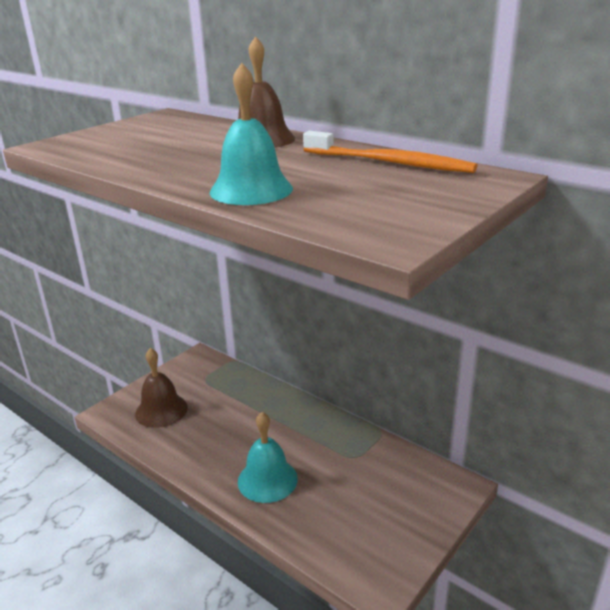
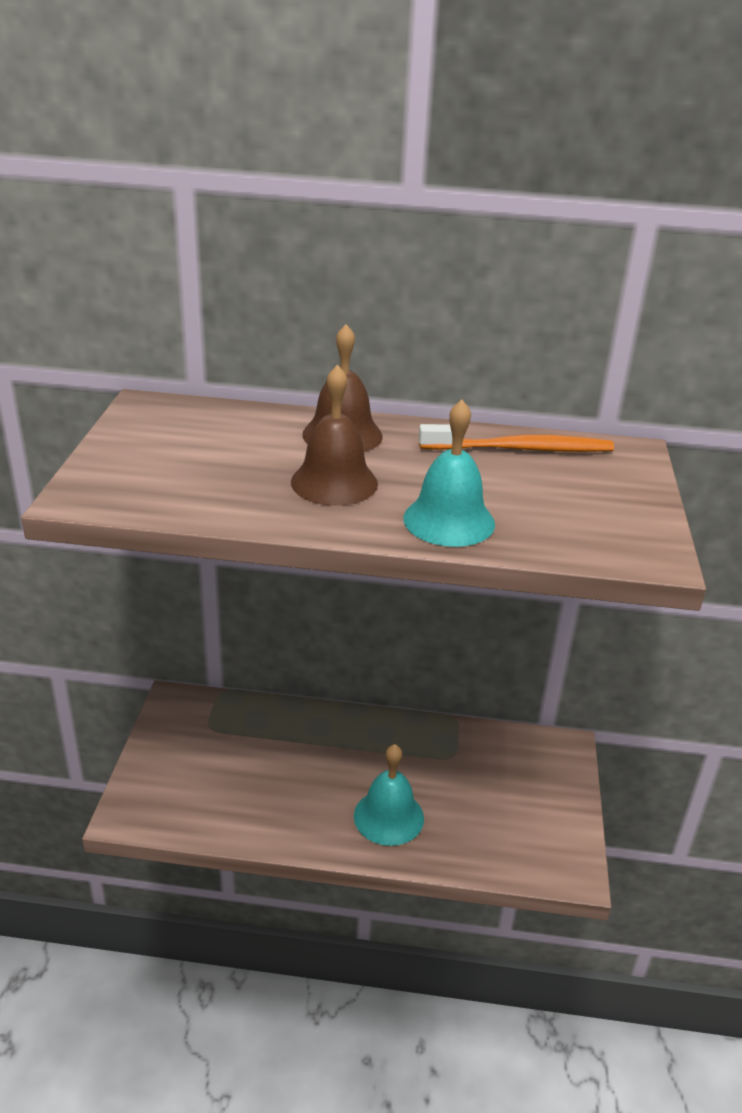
camera: 35 degrees left, 5 degrees up
brown bell [135,348,188,428] -> brown bell moved to [291,365,378,506]

